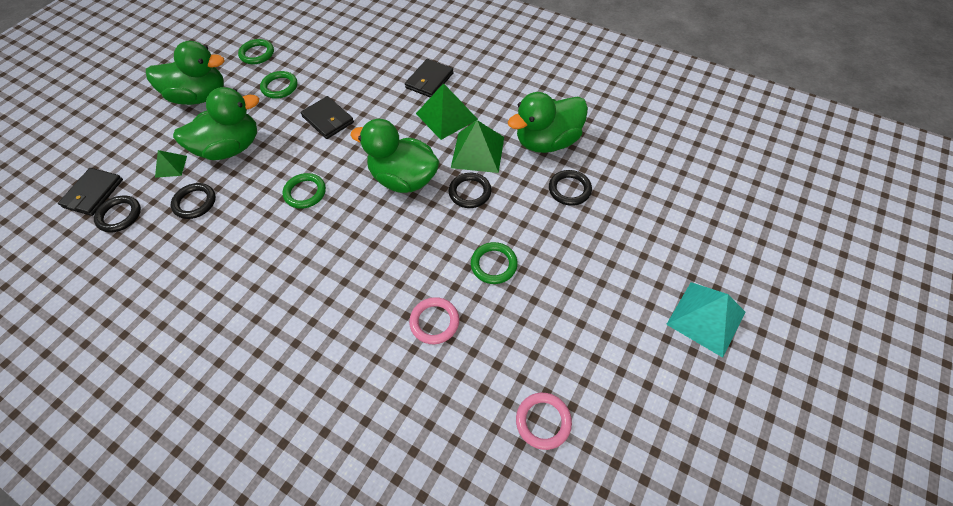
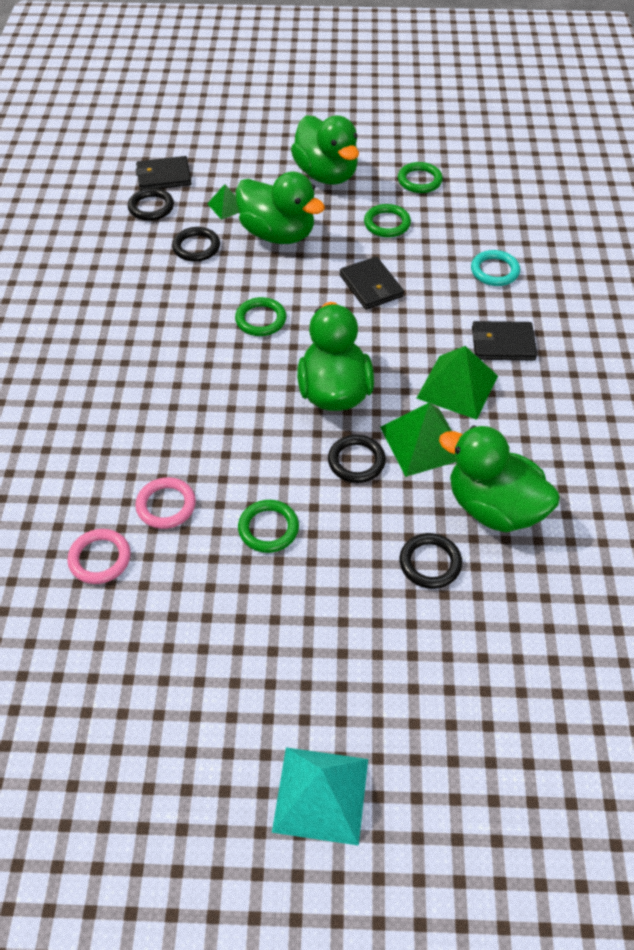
camera: 60 degrees right, 5 degrees down
black wallet [300,96,354,139] -> black wallet turned 45 degrees counterclockwise [340,257,404,310]
pink ring [516,393,572,450] -> pink ring moved to [67,529,131,584]
none -> turquoise ring [471,250,520,286]

